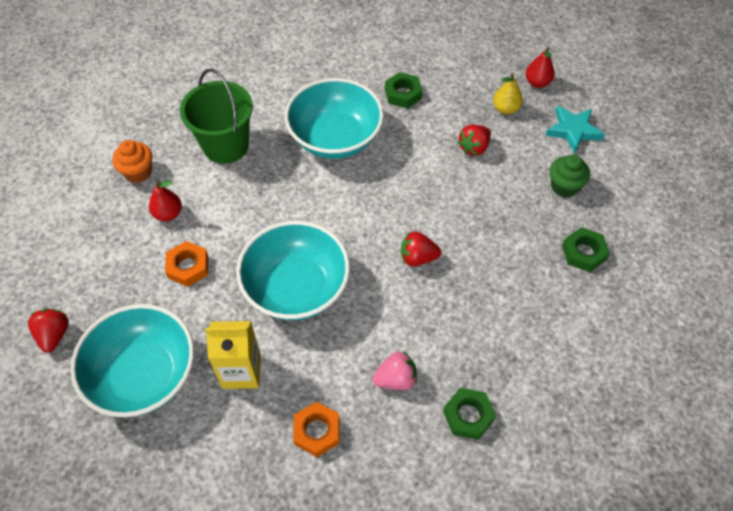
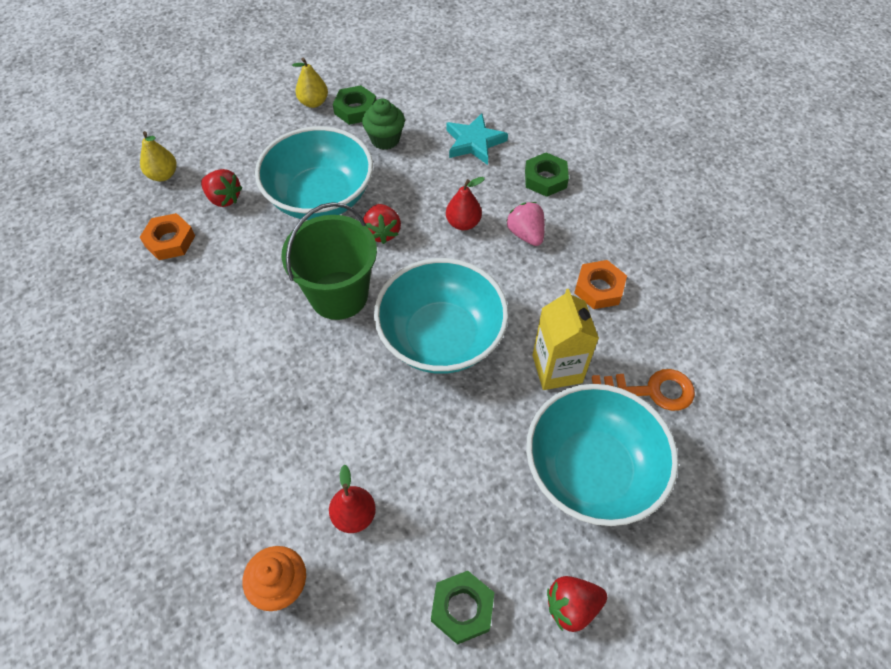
camera: 100 degrees left, 0 degrees up
orange nut [165,241,208,287] -> orange nut moved to [140,213,195,260]
green bucket [180,69,253,164] -> green bucket moved to [282,202,377,320]
turquoise bowl [285,78,384,159] -> turquoise bowl moved to [255,126,373,220]
green nut [385,72,423,108] -> green nut moved to [431,571,494,645]
red pear [526,47,555,88] -> red pear moved to [446,177,485,230]
turquoise star [545,106,605,154] -> turquoise star moved to [446,113,508,165]
green cupcake [550,154,590,198] -> green cupcake moved to [362,99,405,150]
none -> yellow pear [292,58,328,108]
none -> orange key [592,369,695,411]

